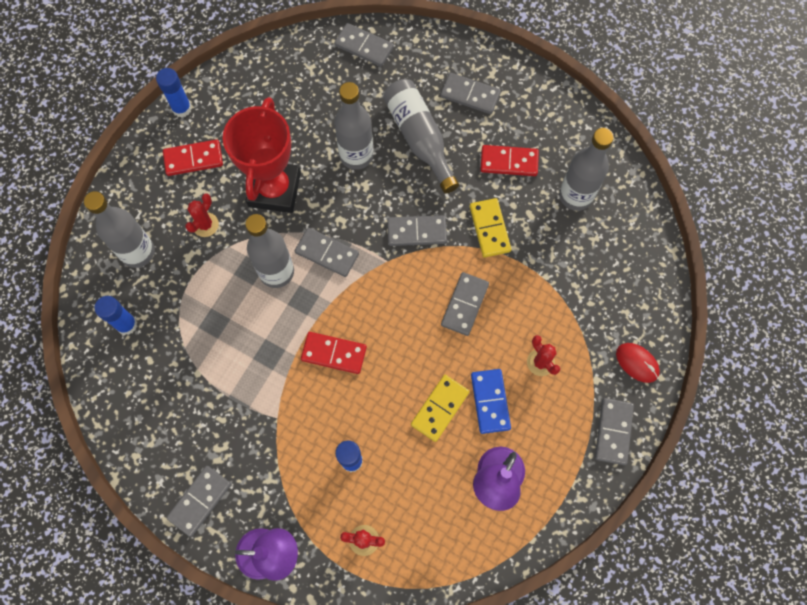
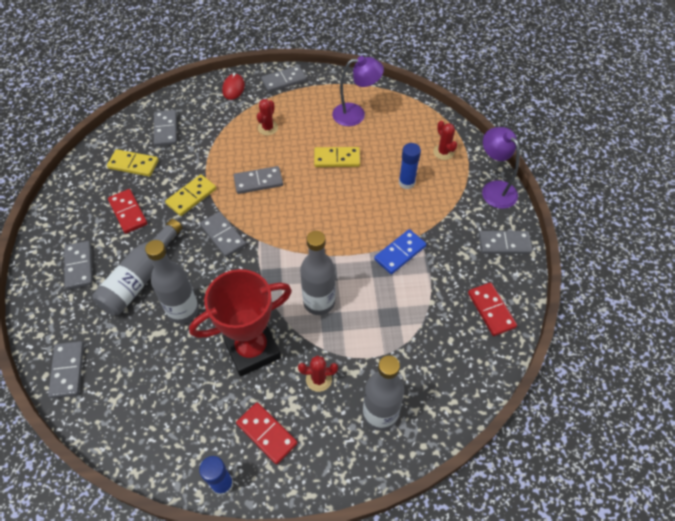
camera: 125 degrees left, 15 degrees down
blue glue stick [94,296,138,335] -> none
grey domino [295,228,359,277] -> grey domino moved to [154,110,177,147]
red domino [301,332,367,374] -> red domino moved to [468,282,517,336]
blue domino [471,369,511,434] -> blue domino moved to [374,229,427,274]
grey bottle [559,128,614,211] -> yellow domino [107,149,159,177]

